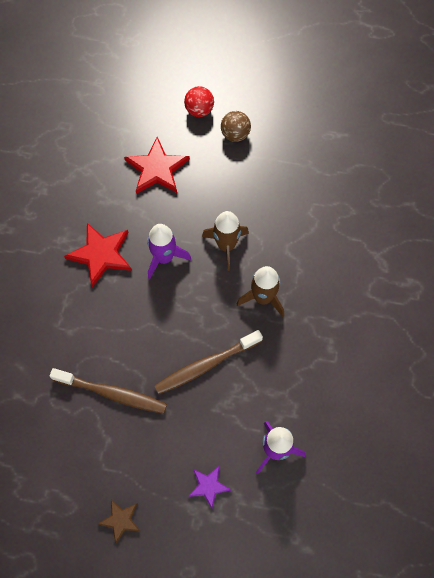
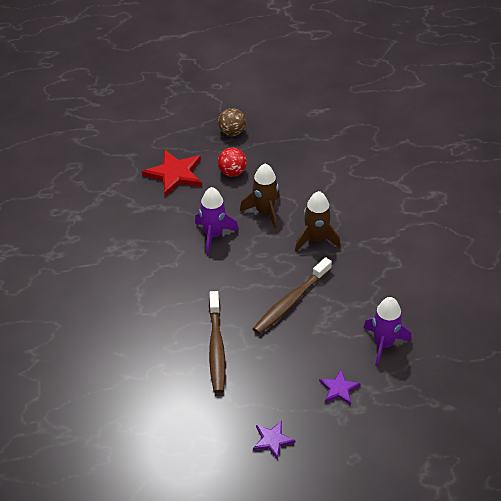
camera: 20 degrees left, 20 degrees down
brown toothbrush [49,368,167,414] -> brown toothbrush turned 90 degrees clockwise [209,291,225,393]
red star [64,223,132,287] -> none
brown star [98,499,141,544] -> purple star [253,421,295,460]
red ball [184,86,214,117] -> red ball moved to [218,148,247,177]

